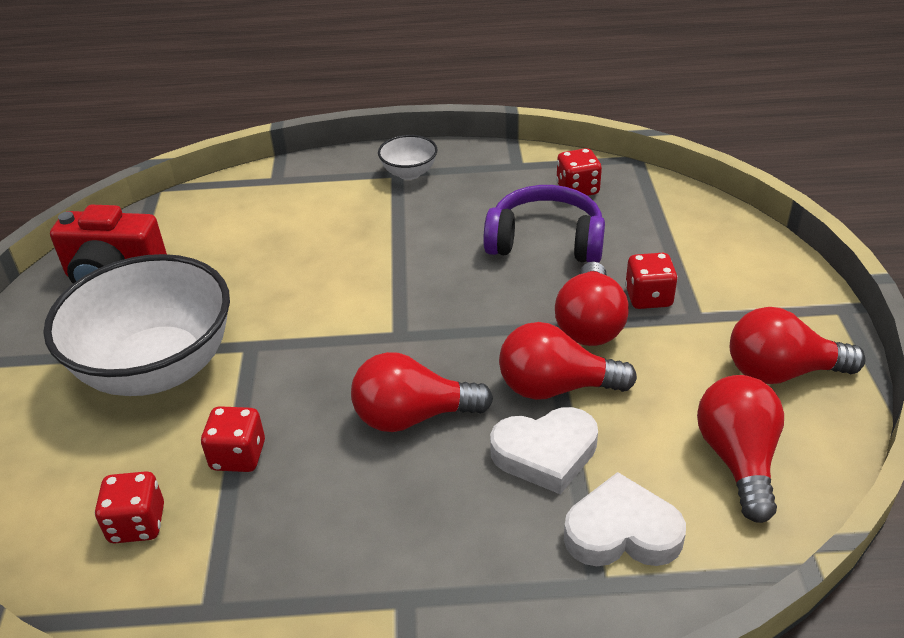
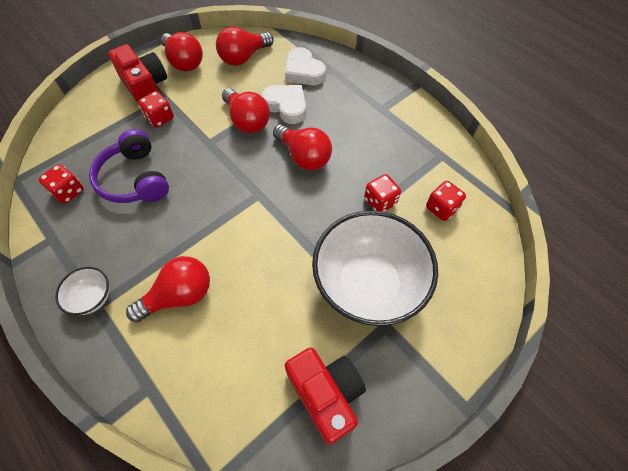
camera: 130 degrees left, 20 degrees up
red light bulb [555,262,629,346] -> red light bulb moved to [126,256,210,322]
none -> red camera [108,44,167,105]

